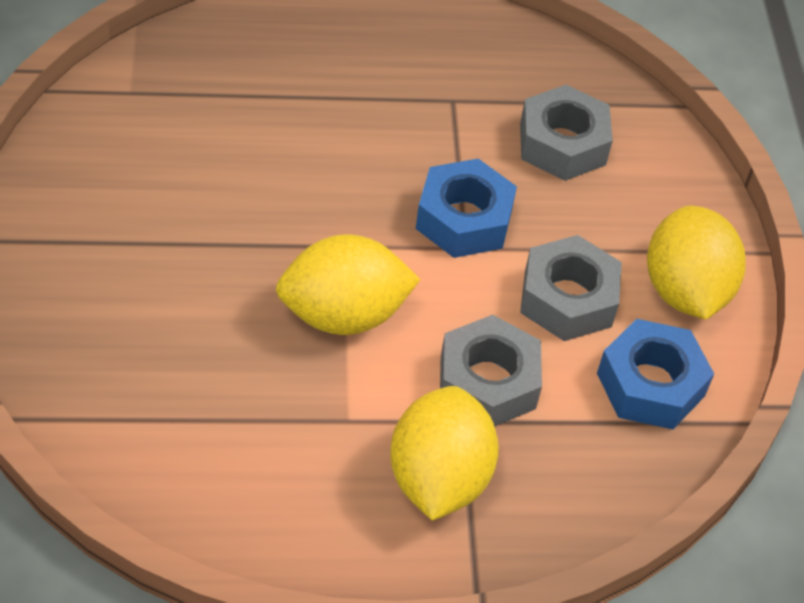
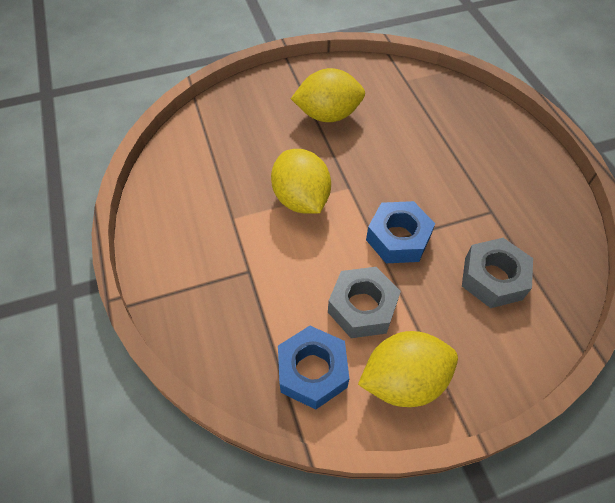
camera: 80 degrees right, 5 degrees up
yellow lemon [390,386,499,521] -> yellow lemon moved to [291,68,365,122]
grey nut [440,315,542,427] -> none

